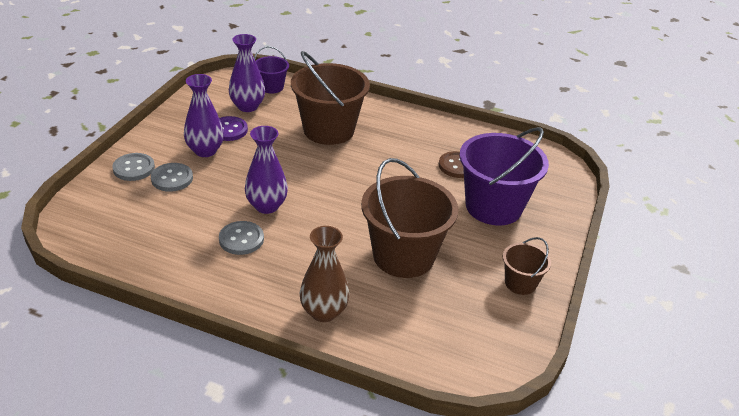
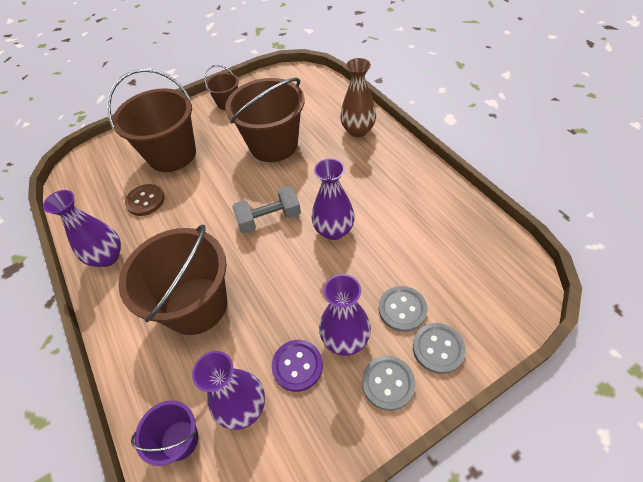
camera: 135 degrees left, 15 degrees up
grey button [219,221,264,255] -> grey button moved to [362,356,415,411]
purple bucket [459,127,549,225] -> brown bucket [107,68,196,172]
none -> purple vase [43,190,121,267]
none -> grey dumbbell [232,186,301,234]

